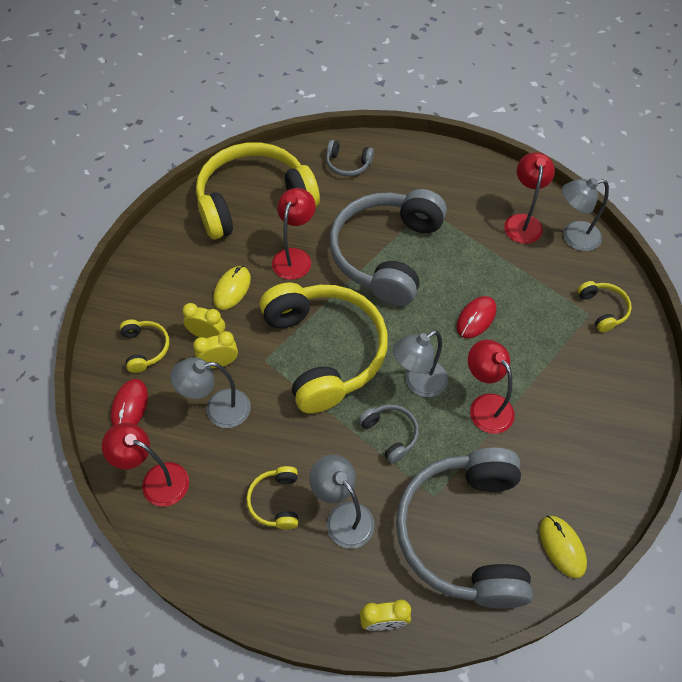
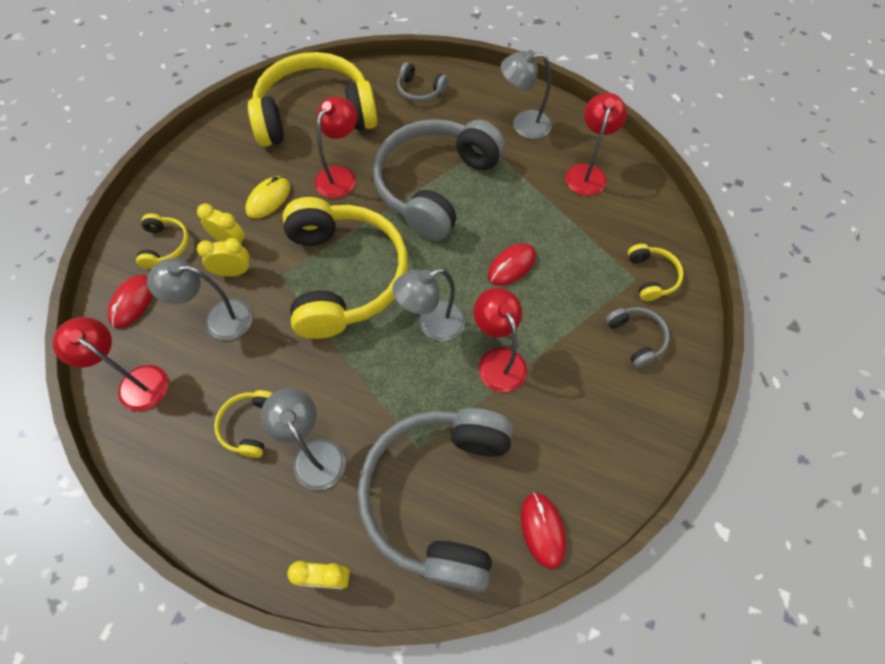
camera: 10 degrees right, 5 degrees up
grey headphones [358,404,419,464] -> grey headphones moved to [605,307,670,368]
yellow mouse [540,516,587,579] -> red mouse [521,492,566,569]
grey lamp [562,178,609,251] -> grey lamp moved to [501,50,552,139]

